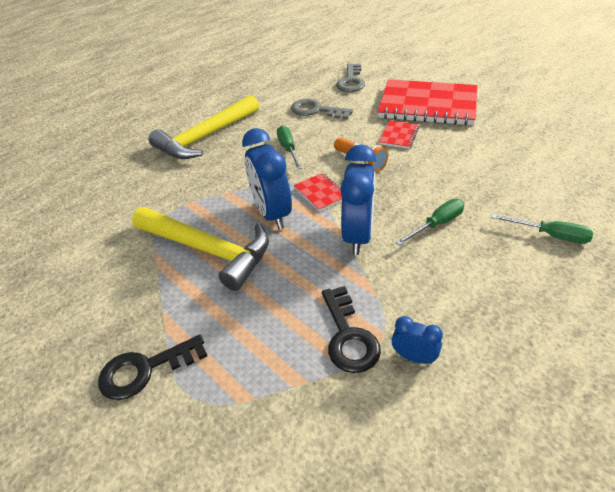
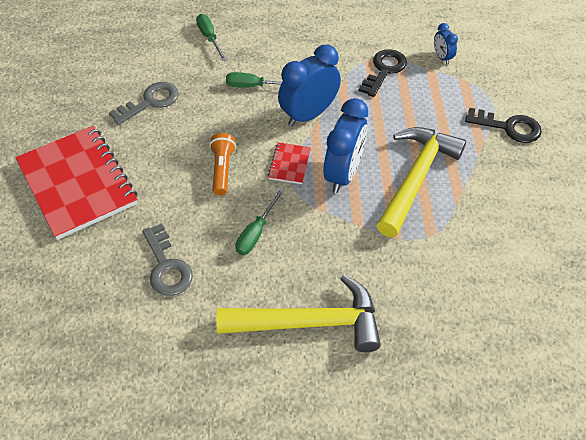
camera: 140 degrees left, 10 degrees up
yellow hammer [132,207,269,291] -> yellow hammer turned 45 degrees clockwise [376,127,466,237]
grey key [336,63,365,92] -> grey key moved to [109,82,179,125]
red notebook [379,121,419,149] -> none
blue clock [392,316,443,364] -> blue clock moved to [434,23,458,64]

